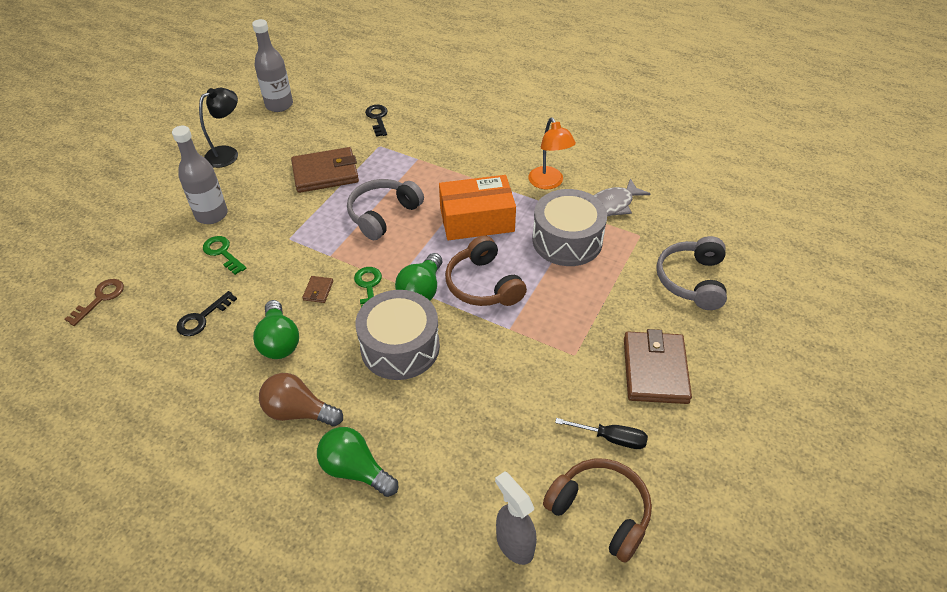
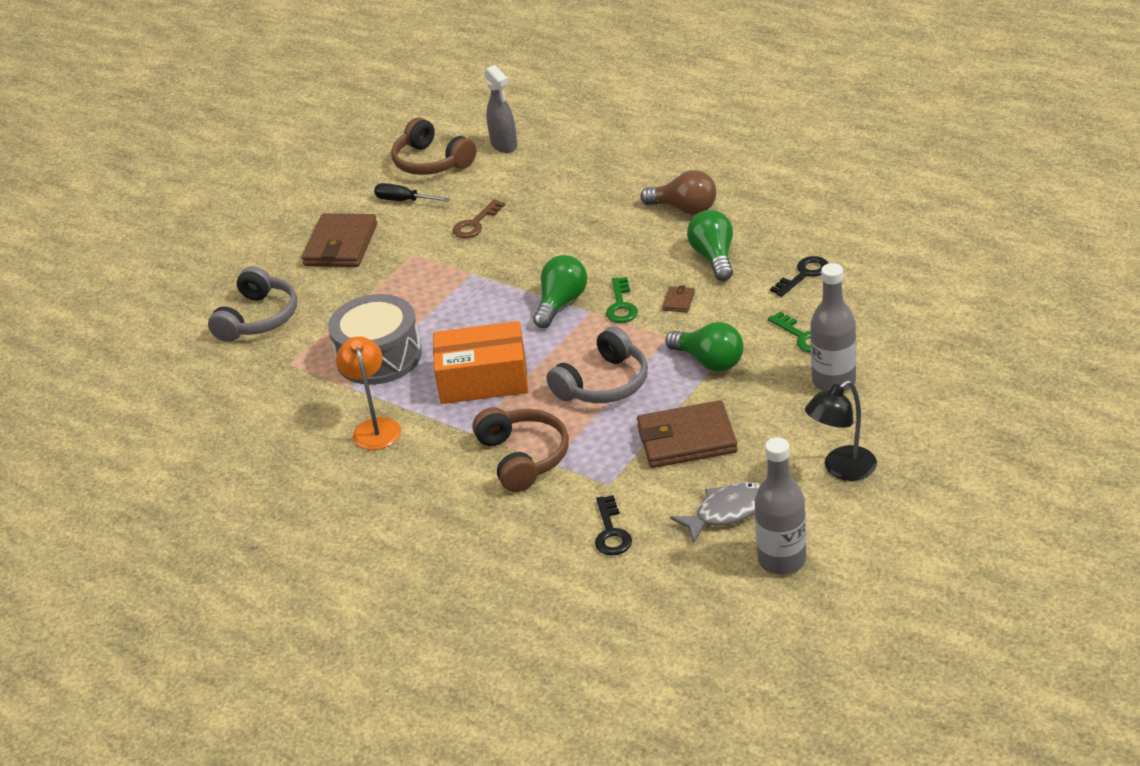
camera: 170 degrees left, 10 degrees down
brown key [65,279,124,326] -> brown key moved to [453,199,505,238]
green light bulb [317,427,398,497] -> green light bulb moved to [665,322,744,372]
grey drum [355,290,440,380] -> none
brown headphones [445,235,527,306] -> brown headphones moved to [473,407,569,492]
grey fish [594,178,650,216] -> grey fish moved to [670,482,761,544]

